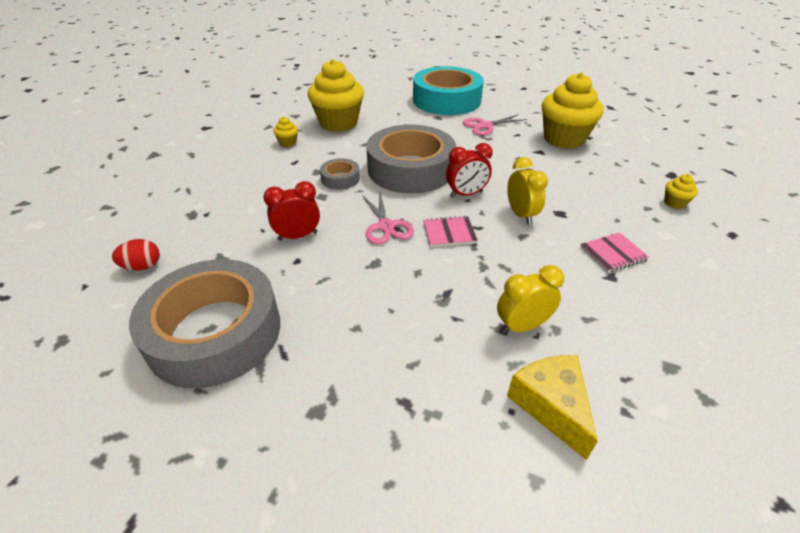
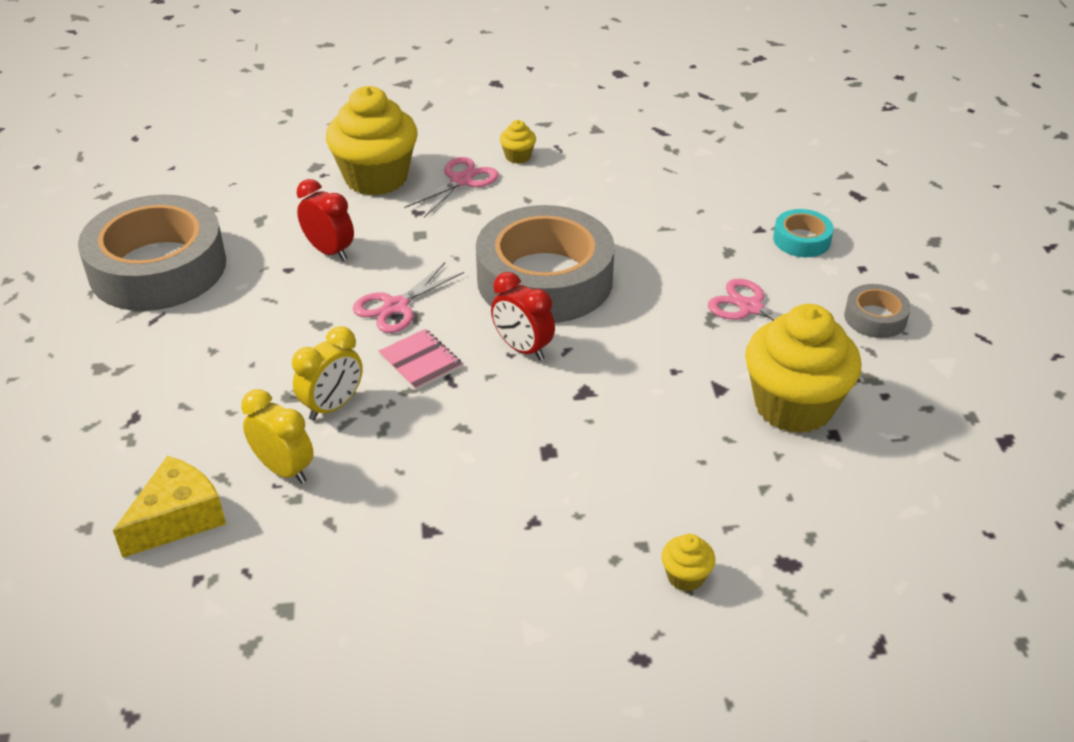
camera: 60 degrees right, 0 degrees up
red egg [112,239,160,270] -> none
yellow cupcake [308,59,364,132] -> yellow cupcake moved to [326,86,418,196]
grey tape [320,158,360,190] -> grey tape moved to [844,284,911,338]
turquoise tape [413,66,484,115] -> turquoise tape [773,209,834,257], size x0.44
yellow clock [507,157,548,225] -> yellow clock moved to [292,326,363,421]
pink notebook [580,233,649,272] -> none
none -> pink scissors [404,157,499,218]

